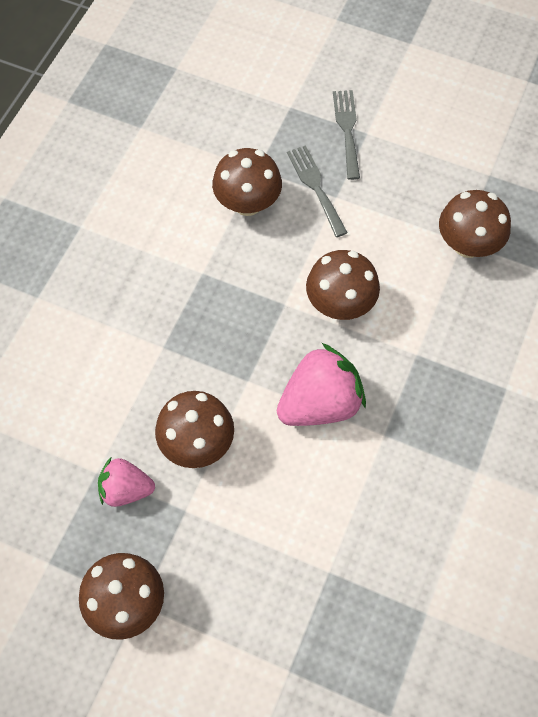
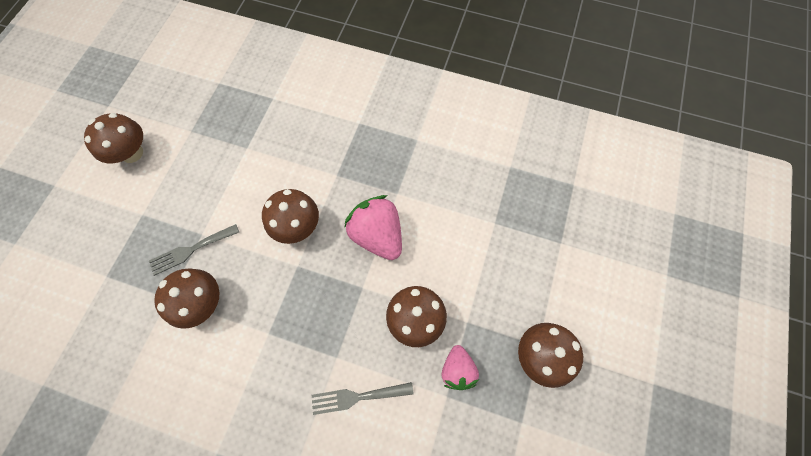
camera: 95 degrees left, 5 degrees up
grey fork [333,90,360,180] -> grey fork moved to [312,382,414,415]
brown mushroom [439,190,511,258] -> brown mushroom moved to [84,113,143,164]

